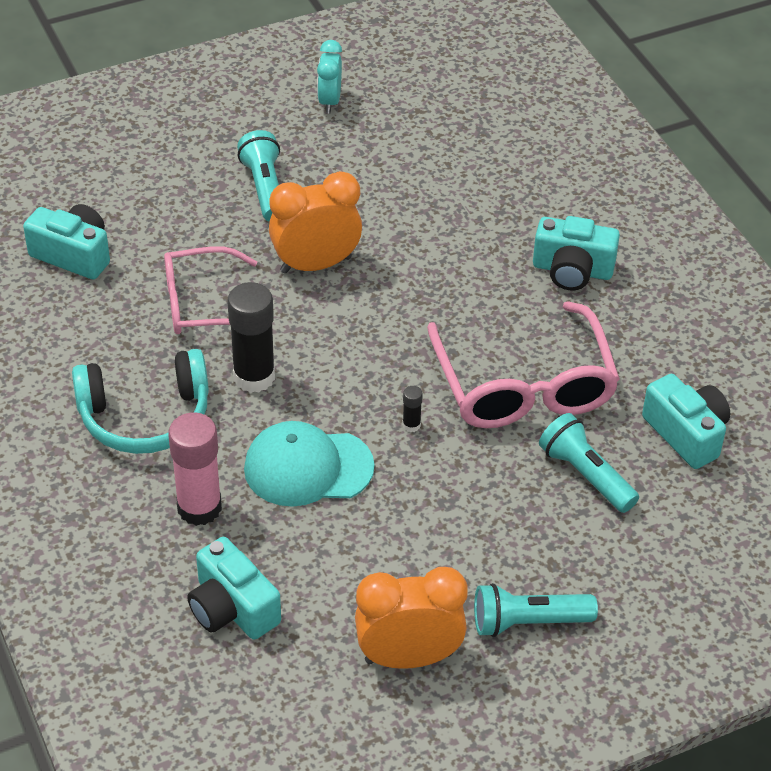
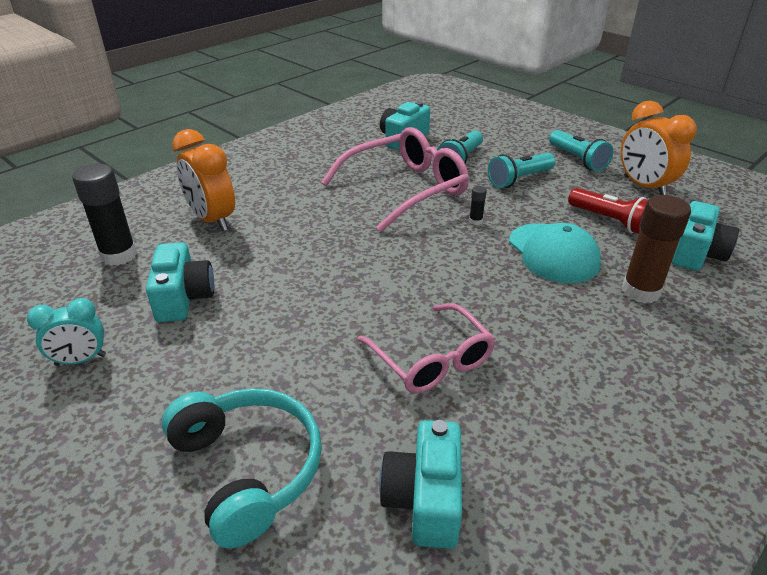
camera: 110 degrees left, 10 degrees down
turquoise headphones [72,349,209,454] -> turquoise headphones moved to [162,388,322,549]
pink glue stick [168,412,222,526] -> brown glue stick [622,195,691,303]
black glue stick [227,282,275,393] -> black glue stick moved to [72,164,137,266]
turquoise flashlight [237,130,280,222] -> turquoise flashlight moved to [488,153,555,188]
orange clock [269,171,362,274] -> orange clock moved to [172,129,235,232]
turquoise camera [533,216,620,291] -> turquoise camera moved to [146,242,214,322]
none -> red flashlight [568,188,648,234]

